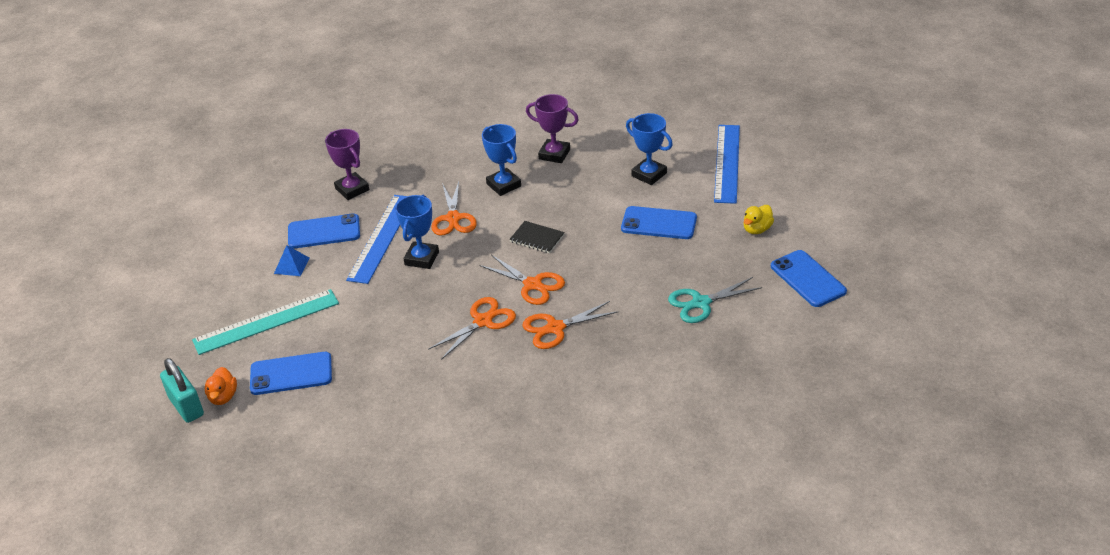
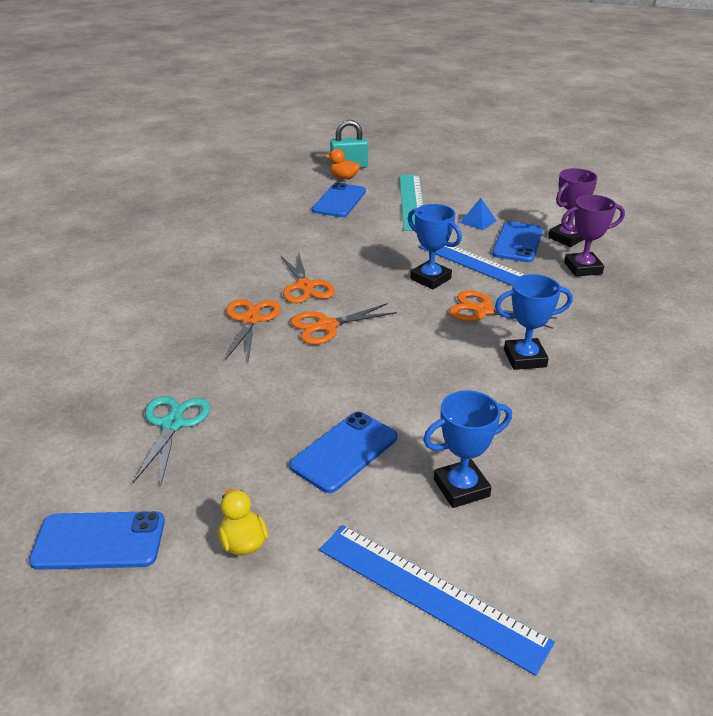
camera: 115 degrees right, 5 degrees down
black notebook [509,221,565,253] -> none
purple trophy [526,94,579,163] -> purple trophy moved to [548,168,598,247]

